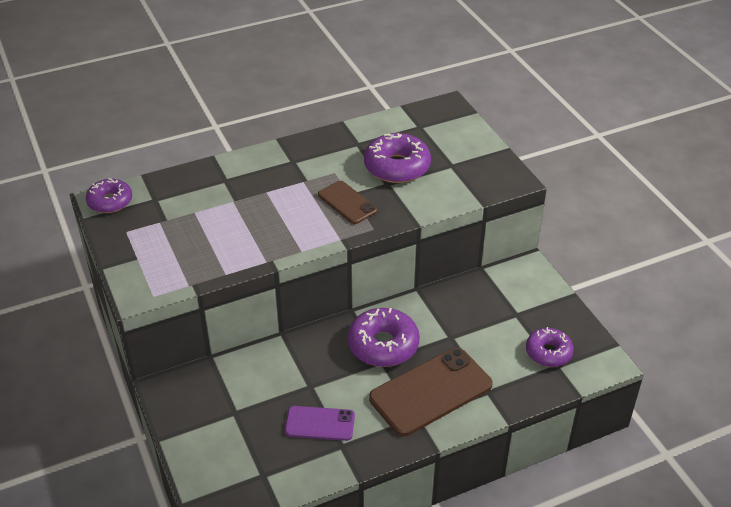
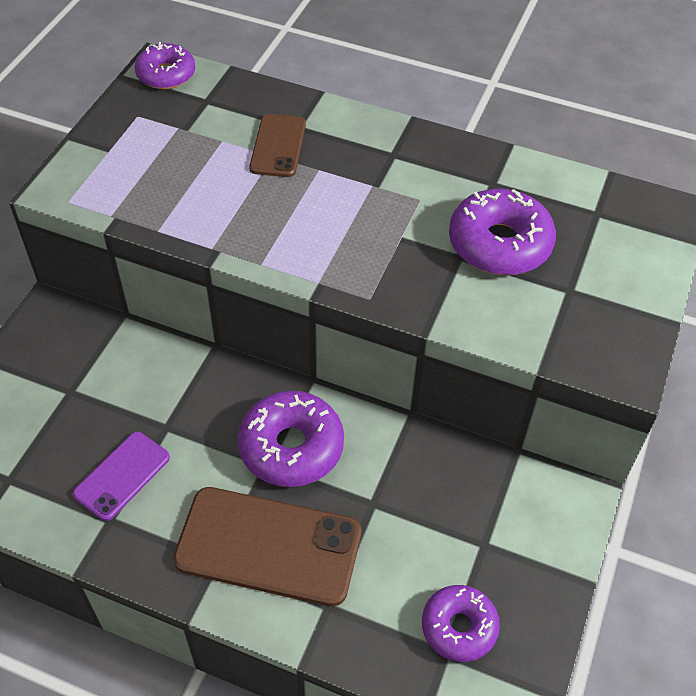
camera: 45 degrees right, 10 degrees up
purple phone [285,406,355,441] -> purple phone turned 75 degrees clockwise [73,432,170,521]
brown phone [318,181,377,224] -> brown phone moved to [249,114,306,177]

